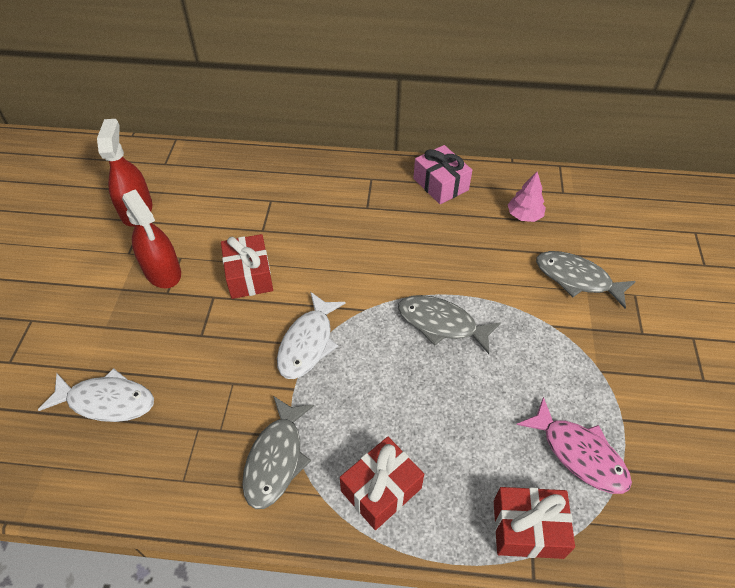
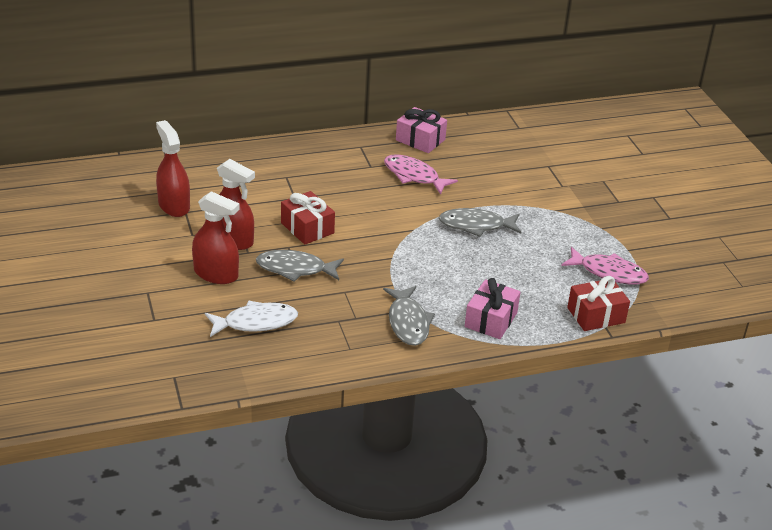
camera: 25 degrees left, 15 degrees down
white fish [277,292,346,379] -> none
red gift [340,437,424,530] -> pink gift [465,278,521,339]
pink tree [508,172,546,222] -> none
grey fish [536,251,636,308] -> grey fish moved to [256,250,344,282]
none -> red spray bottle [192,191,239,284]
none -> pink fish [384,154,458,195]

